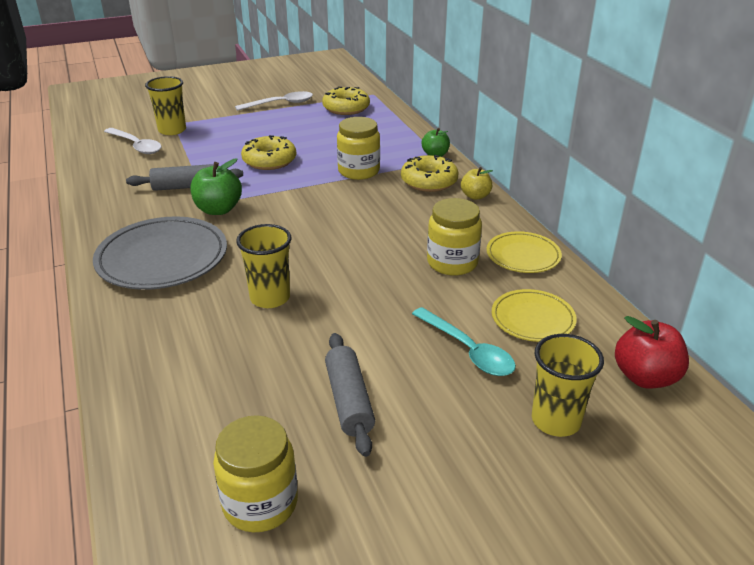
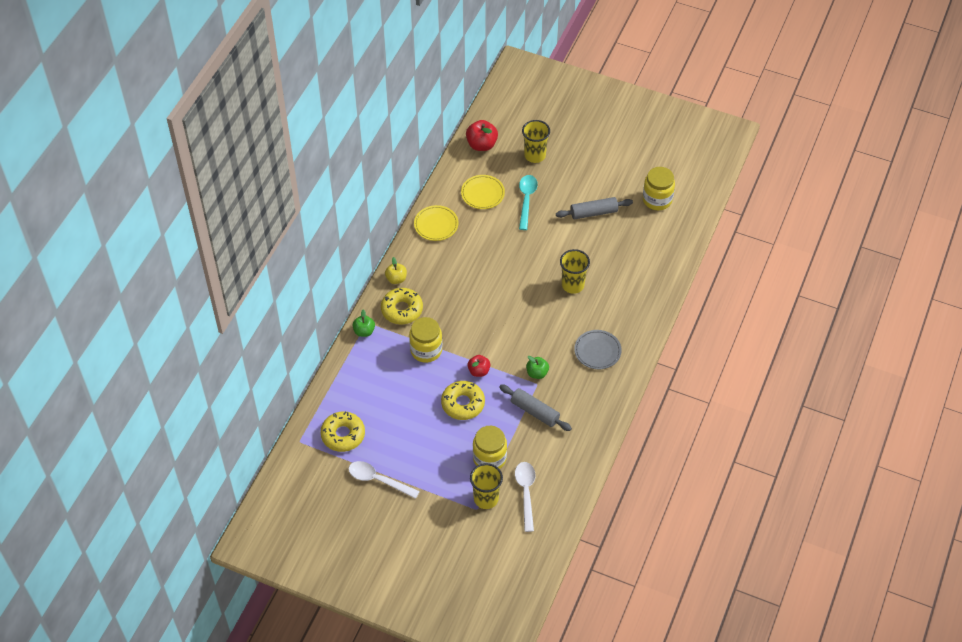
camera: 135 degrees left, 20 degrees up
grey plate [93,217,227,290] -> grey plate [574,330,622,369], size x0.57
green apple [191,158,242,215] -> green apple [526,356,549,379], size x0.65
grey rolling pin [325,333,375,457] -> grey rolling pin turned 45 degrees clockwise [556,197,633,219]
yellow jar [427,198,482,275] -> yellow jar moved to [473,426,507,469]
none -> red apple [468,355,490,377]

